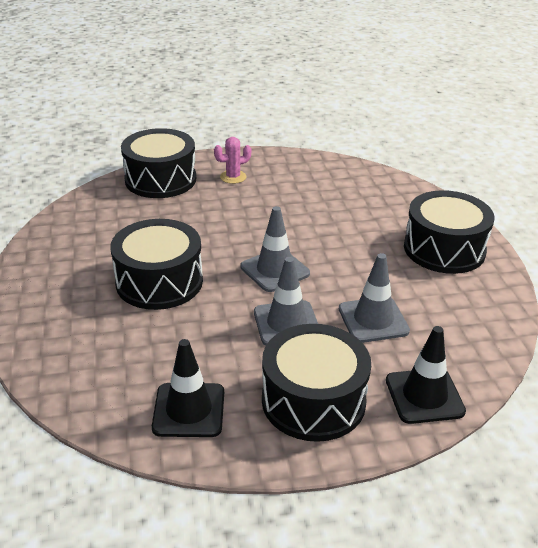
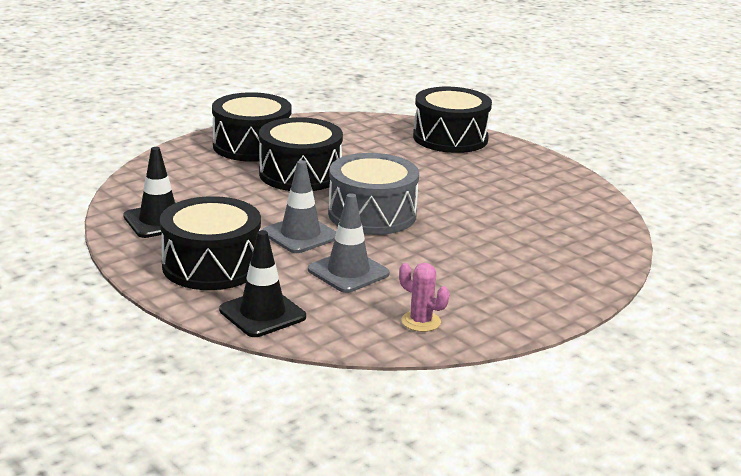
camera: 60 degrees right, 10 degrees down
pink cactus [214,137,251,184] -> pink cactus moved to [399,263,449,332]
grey traffic cone [240,206,310,292] -> grey drum [328,153,419,235]
black drum [404,190,494,274] -> black drum moved to [212,92,292,162]

